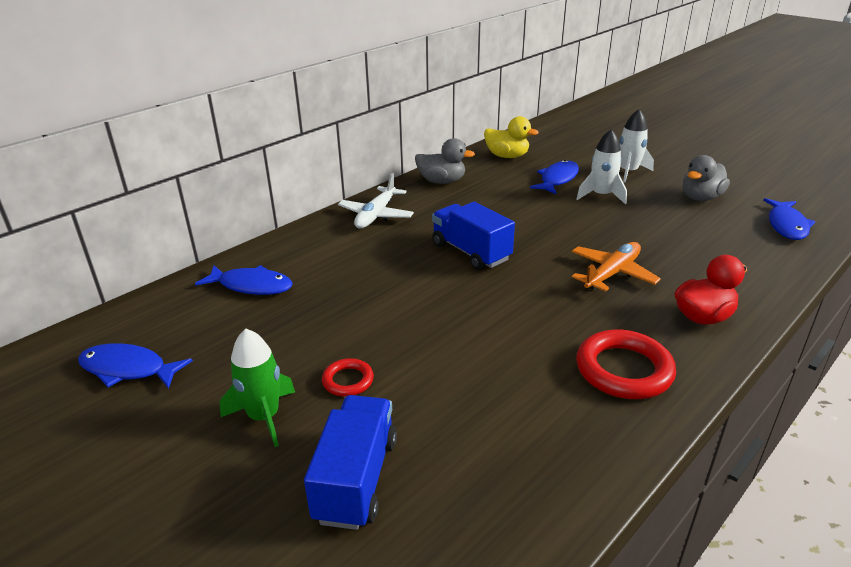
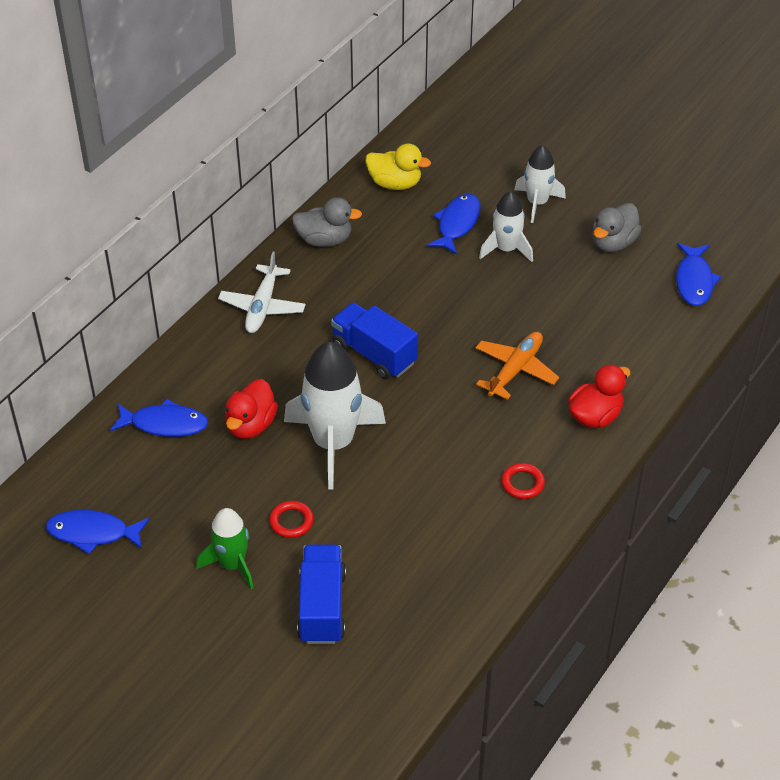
camera: 10 degrees left, 15 degrees up
red ring [576,329,676,399] -> red ring [501,463,545,499], size x0.53
none -> red duck [225,379,278,439]
none -> white rocket [284,342,386,489]

